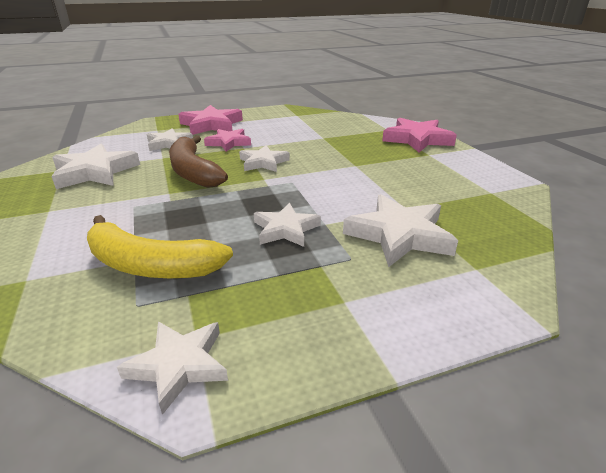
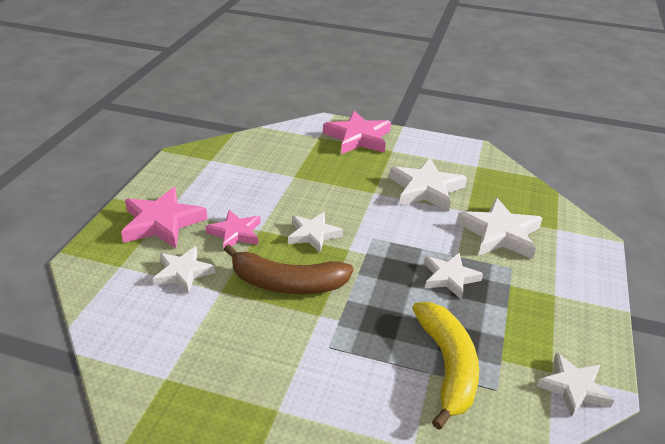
camera: 55 degrees left, 5 degrees up
white star [51,144,140,189] -> white star moved to [389,158,467,212]
yellow banana [87,215,233,278] -> yellow banana turned 60 degrees counterclockwise [412,302,479,430]

